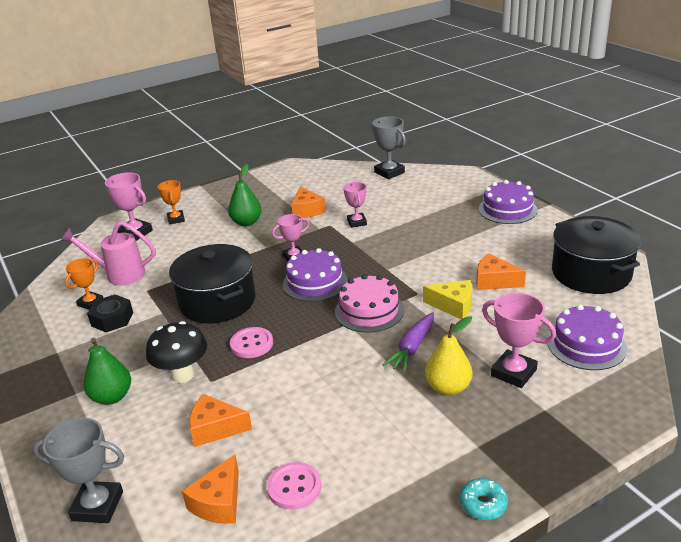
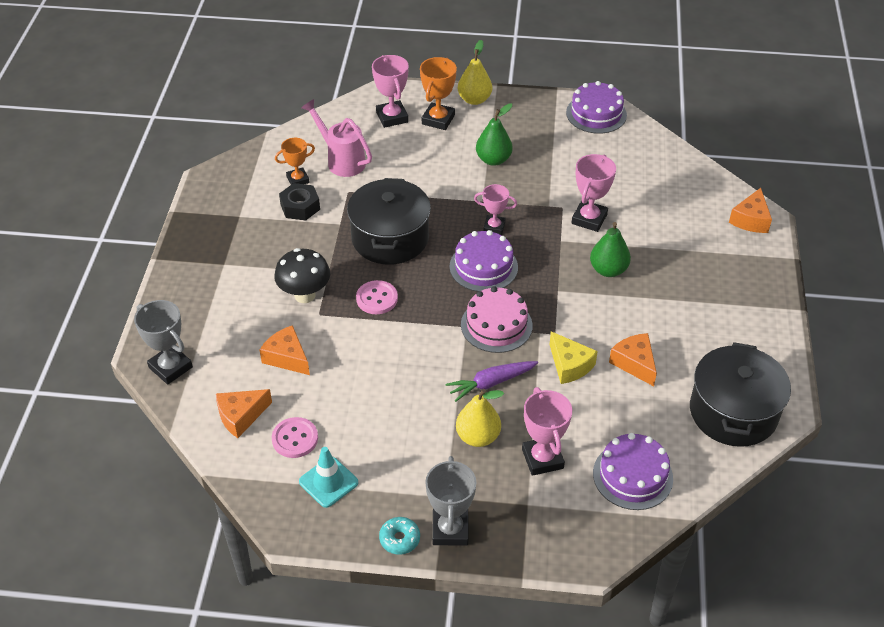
camera: 35 degrees right, 15 degrees up
green pear [84,338,131,405] -> green pear moved to [590,222,631,277]
orange trophy [158,180,185,225] -> orange trophy [420,57,457,130], size x1.50
orange cheese [291,186,326,218] -> orange cheese moved to [729,188,772,233]
pink trophy [343,182,367,228] -> pink trophy [572,154,616,232], size x1.50
grey trophy [372,116,406,179] -> grey trophy moved to [425,456,476,546]
purple cake [479,180,538,224] -> purple cake moved to [566,81,627,134]
none -> turquoise traffic cone [299,447,358,508]
none -> yellow pear [458,40,492,105]

